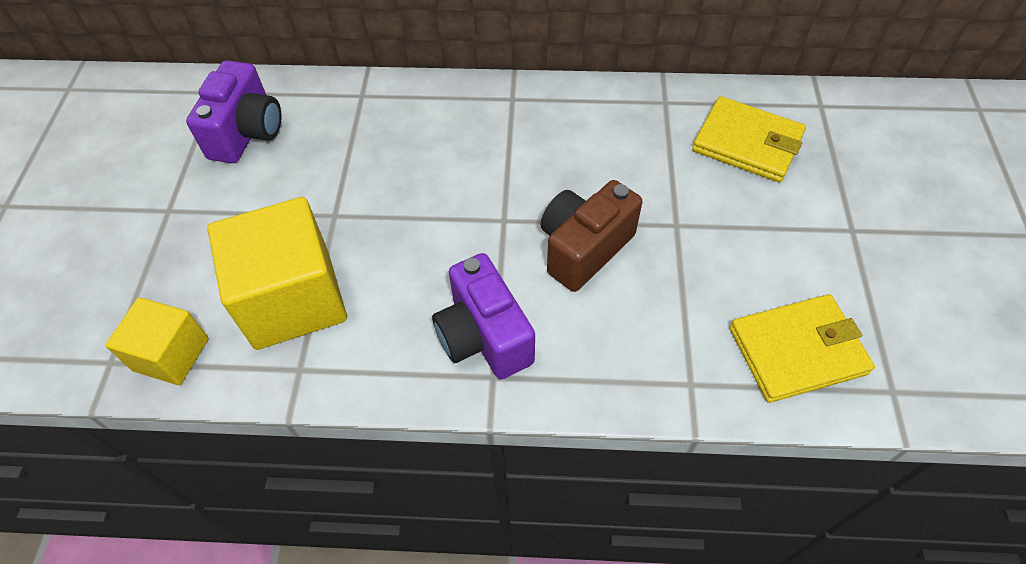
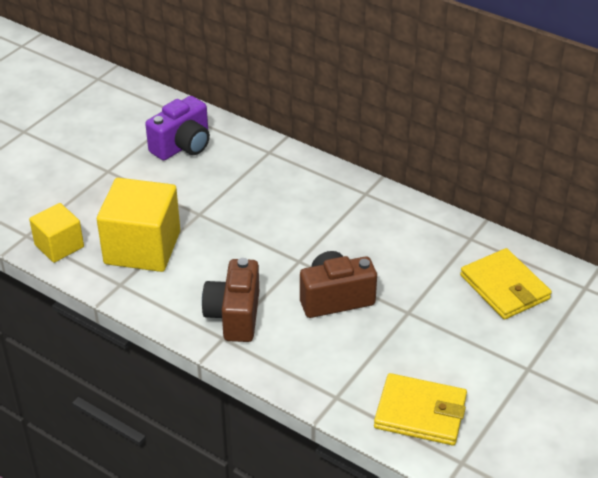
camera: 30 degrees right, 15 degrees down
purple camera [432,253,535,379] -> brown camera [202,258,259,342]

